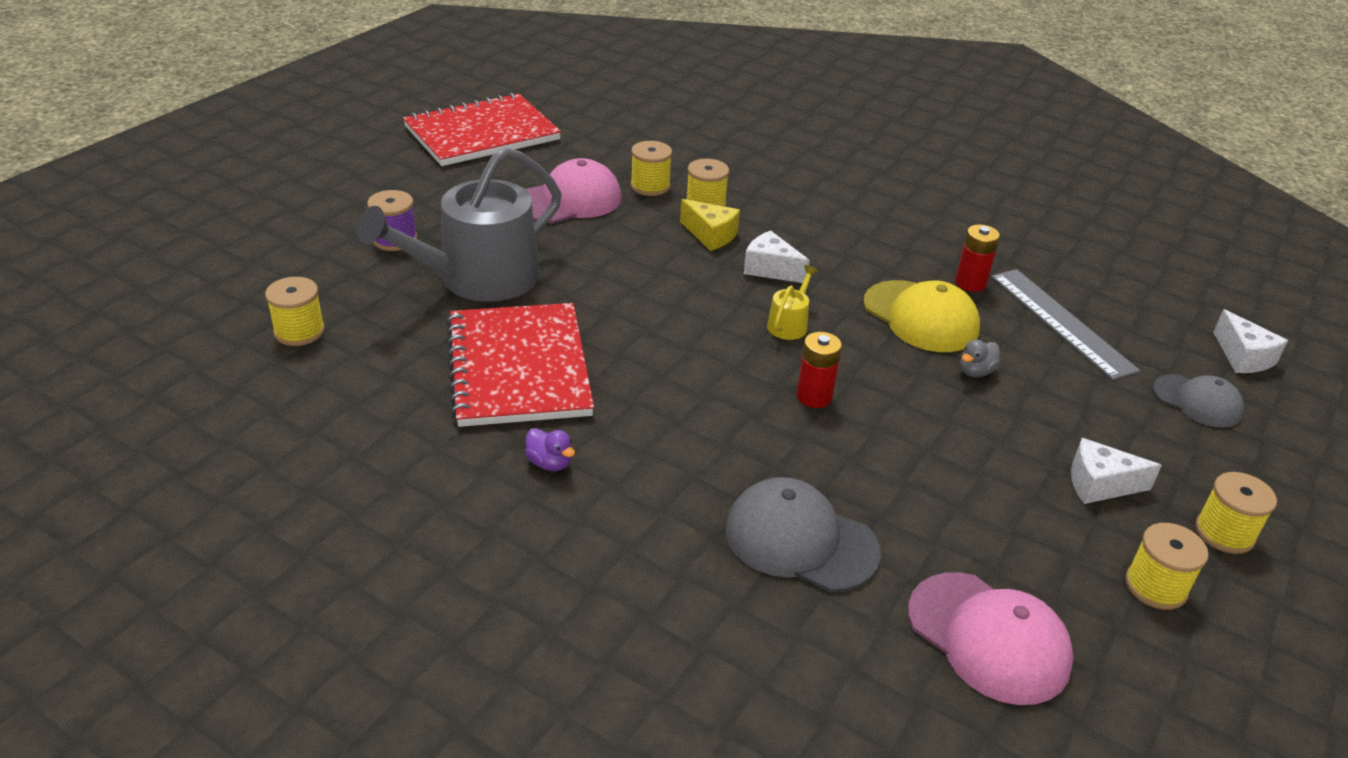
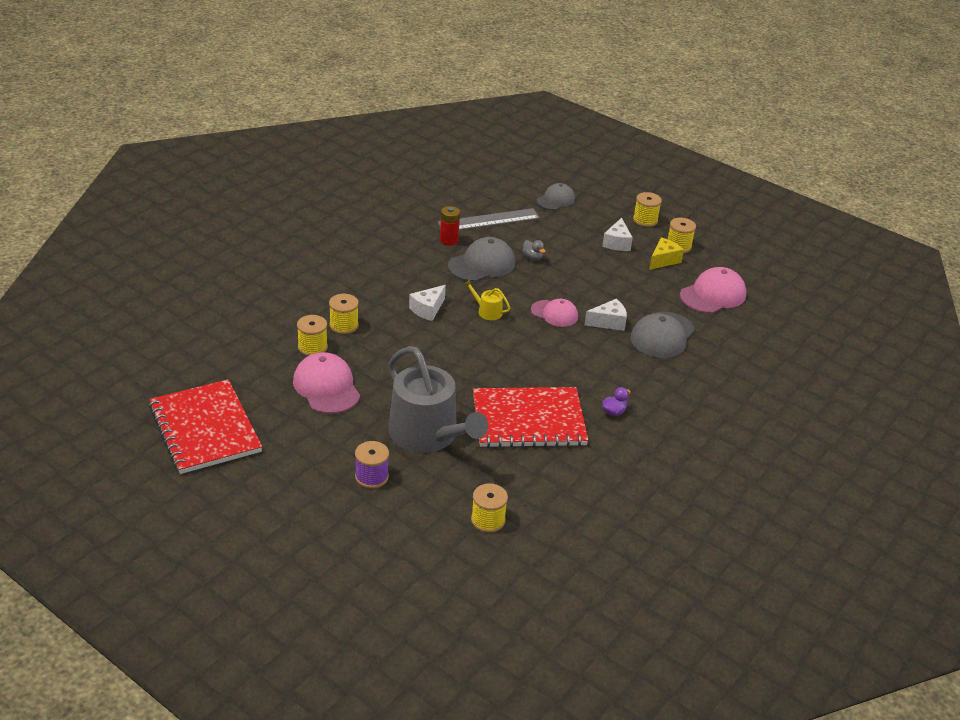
camera: 85 degrees left, 0 degrees up
yellow cheese [680,199,740,251] -> yellow cheese moved to [649,237,684,270]
red battery [796,332,842,408] -> pink cap [531,299,578,327]
yellow cap [863,280,980,352] -> grey cap [448,237,515,282]
white cheese [1213,309,1288,373] -> white cheese moved to [584,299,627,331]

